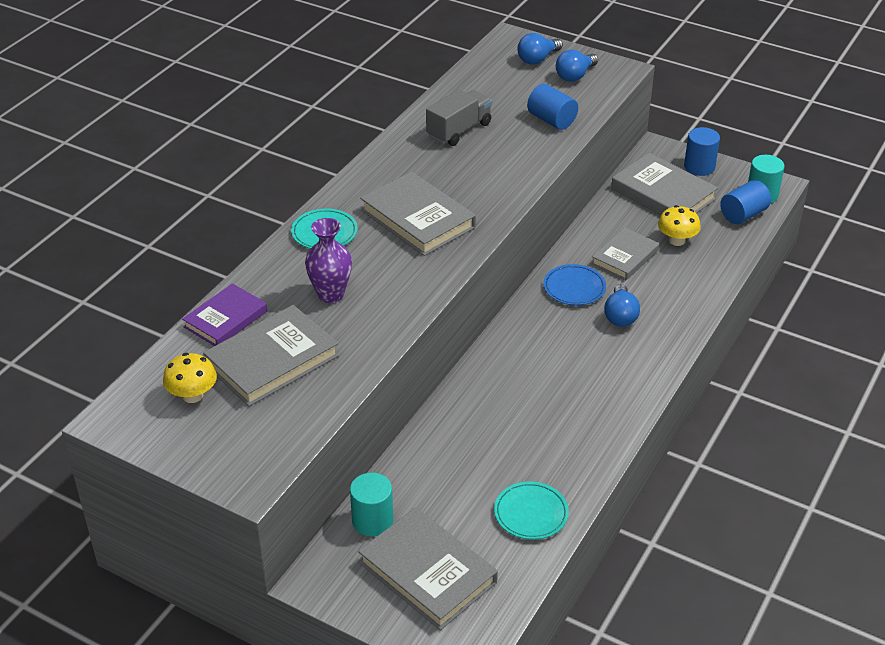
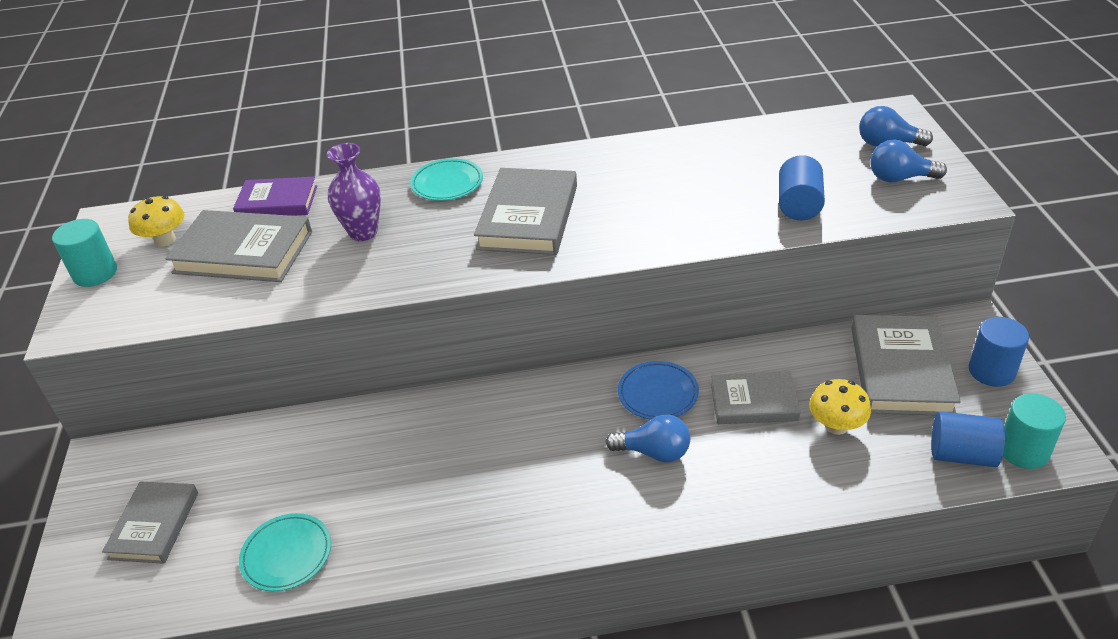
camera: 55 degrees right, 0 degrees up
turquoise cylinder [350,473,393,537] -> turquoise cylinder moved to [52,219,117,287]
grey book [358,507,498,630] -> grey book [102,481,198,564], size x0.65
grey truck [426,89,492,146] -> none
blue light bulb [604,284,640,327] -> blue light bulb turned 135 degrees counterclockwise [606,415,690,463]

